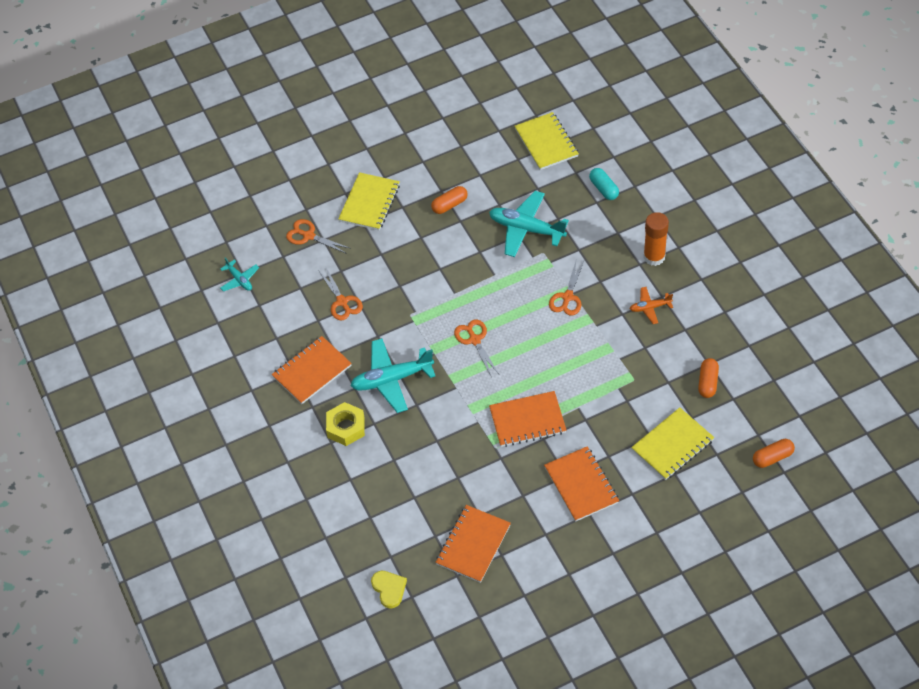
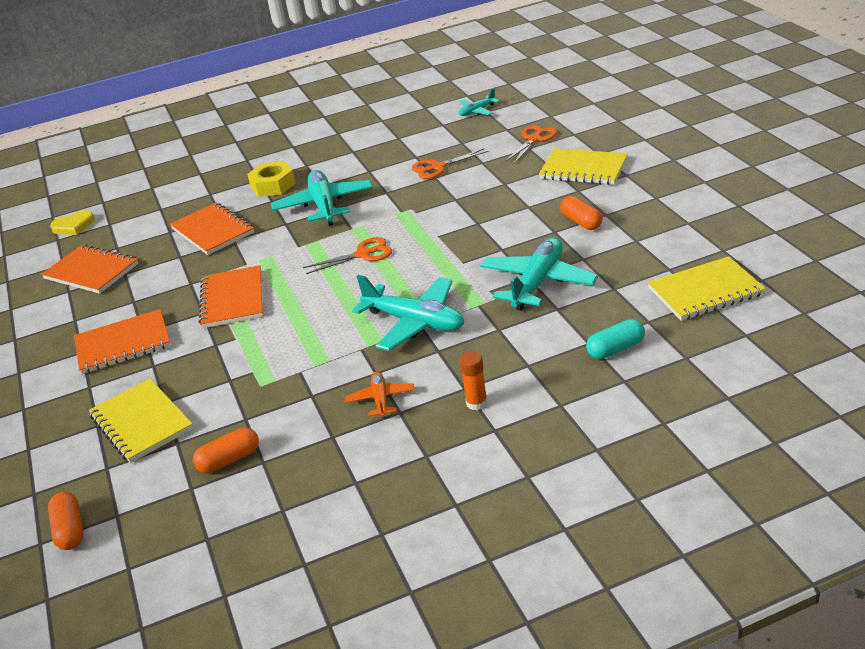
camera: 95 degrees right, 20 degrees down
orange notebook [272,336,352,404] -> orange notebook moved to [170,203,254,255]
orange scissors [549,261,584,316] -> turquoise plane [352,275,464,351]
orange glue stick [643,212,669,266] -> orange glue stick [460,351,487,410], size x0.61
orange capsule [698,358,719,398] -> orange capsule turned 45 degrees counterclockwise [193,427,259,473]

